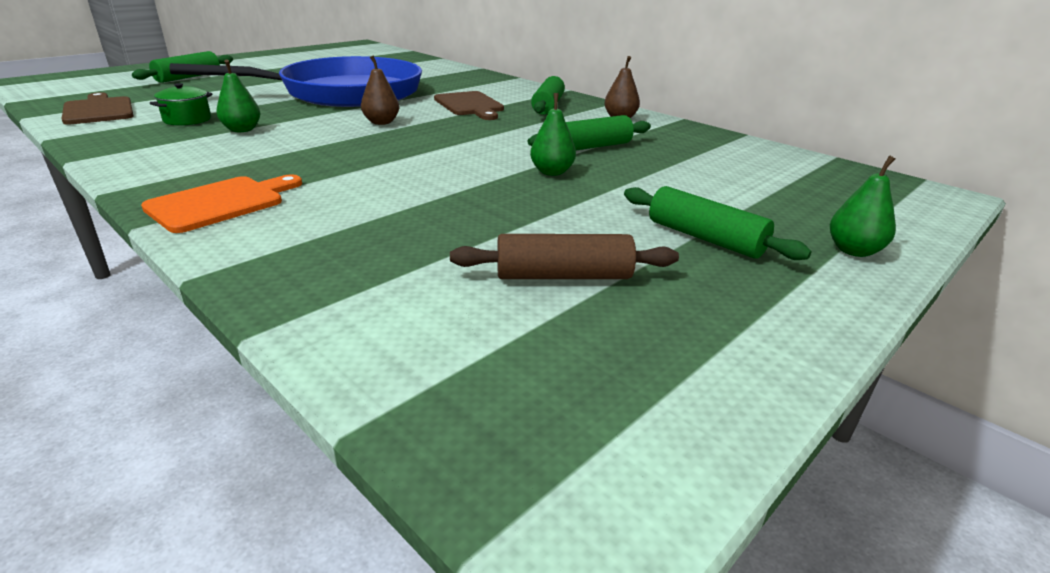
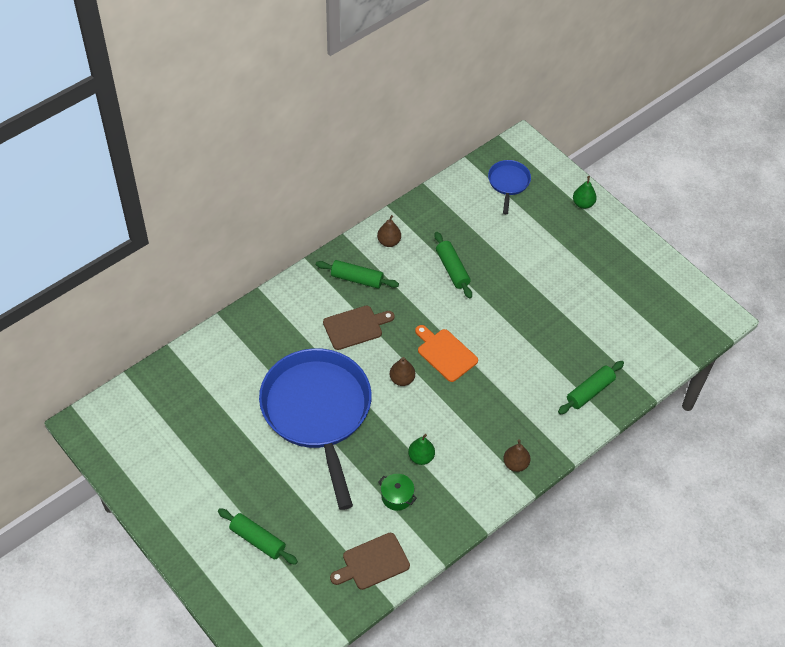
camera: 85 degrees left, 25 degrees up
orange cutting board [141,174,302,233] -> orange cutting board moved to [415,325,478,382]
brown rolling pin [450,234,679,279] -> none
green pear [530,93,576,176] -> none
green rolling pin [624,186,812,260] -> green rolling pin moved to [558,361,624,414]
none -> blue pan [488,160,531,214]
none -> brown pear [503,439,530,472]

